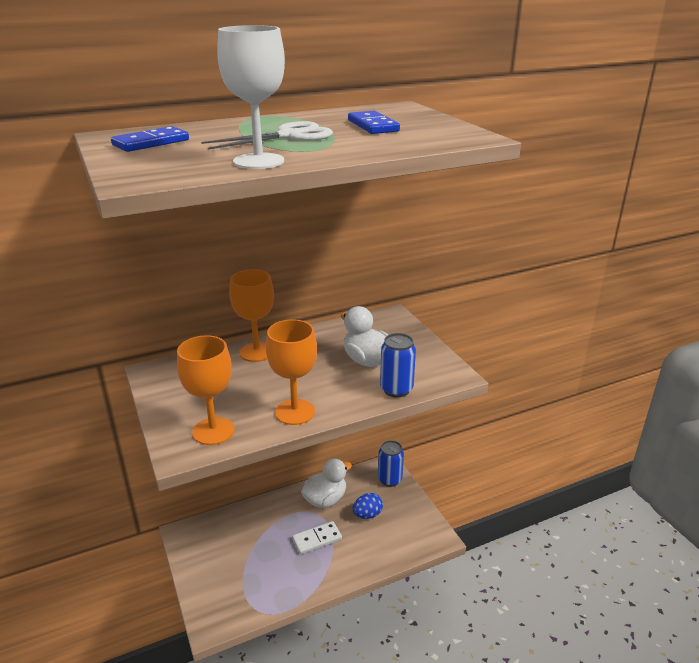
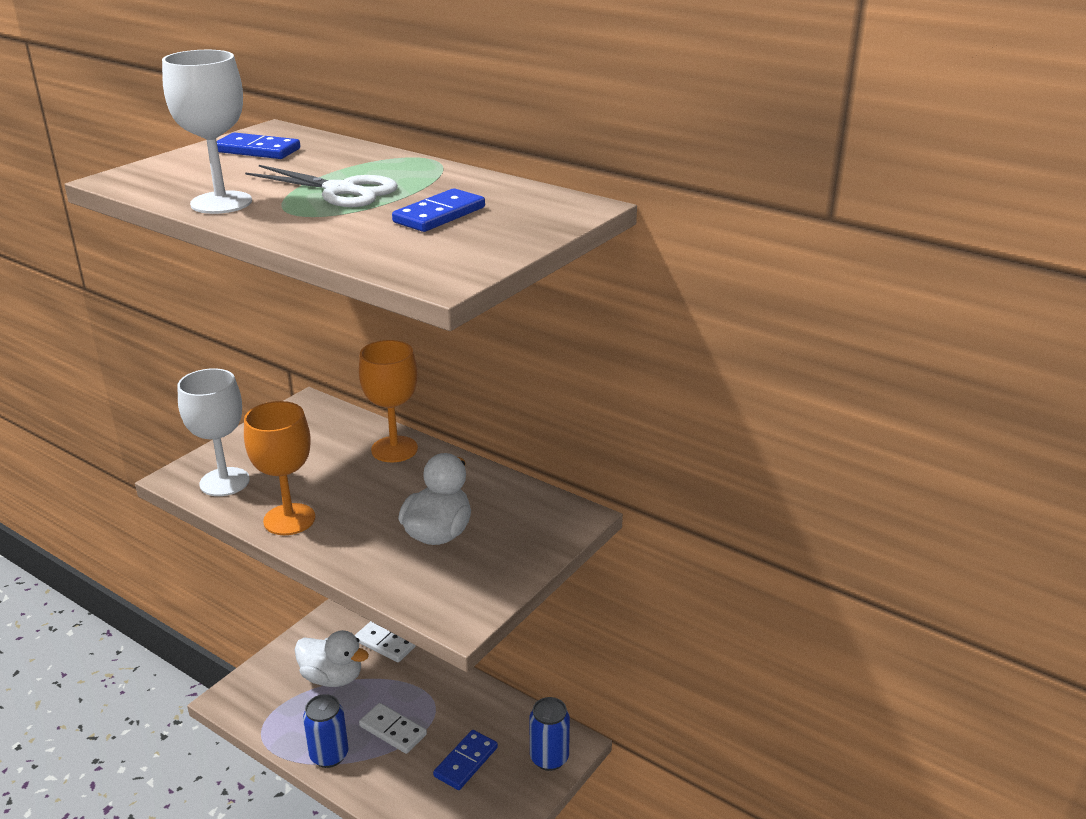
camera: 60 degrees right, 0 degrees up
orange goblet [177,335,234,445] -> white goblet [177,368,250,496]
white duck [301,459,352,508] -> white duck moved to [295,630,369,687]
blue egg [353,493,383,519] -> blue domino [433,730,498,790]
blue can [380,333,416,398] -> blue can moved to [303,694,349,768]
none -> white domino [354,621,416,662]

